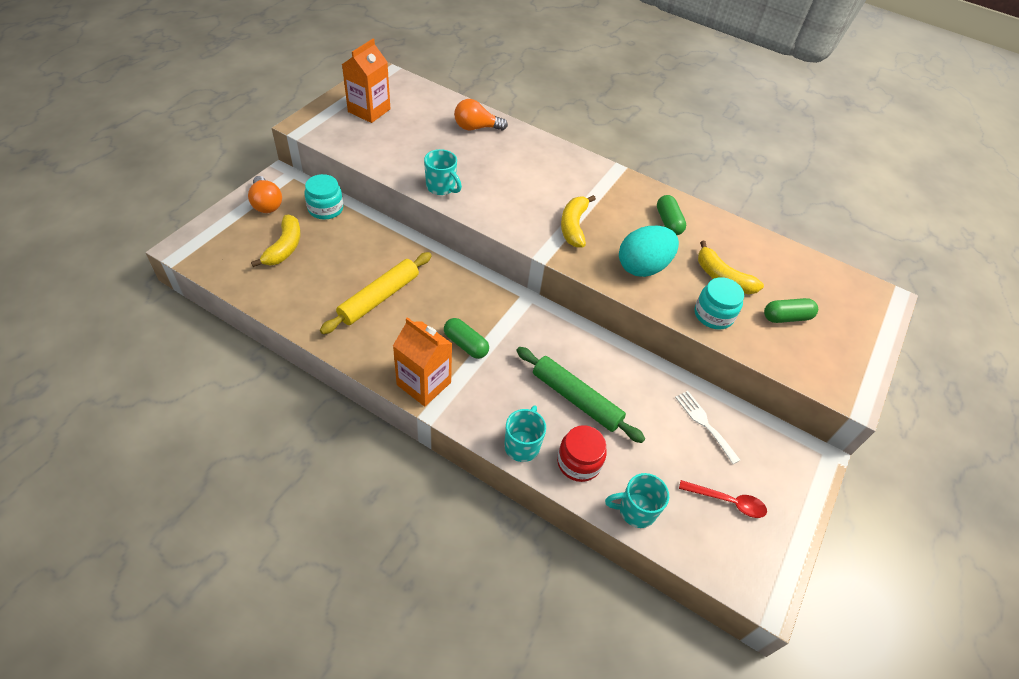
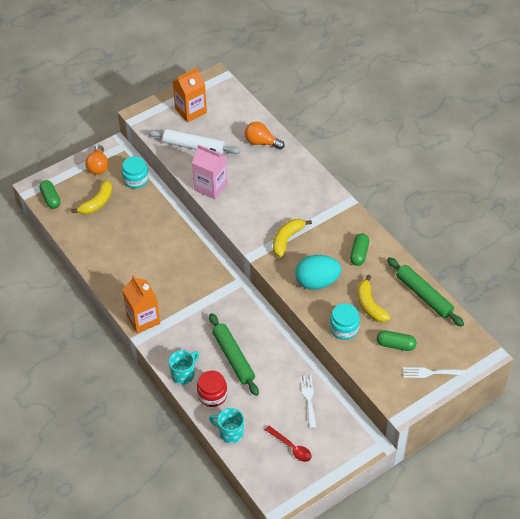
camera: 30 degrees right, 0 degrees up
yellow rolling pin [320,252,432,334] -> none
turquoise mug [424,149,462,195] -> pink carton [192,144,227,199]
green capsule [444,318,489,359] -> green capsule moved to [39,180,60,209]
none -> white rolling pin [148,129,240,154]
none -> green rolling pin [387,257,464,327]
none -> white fork [403,367,465,378]

